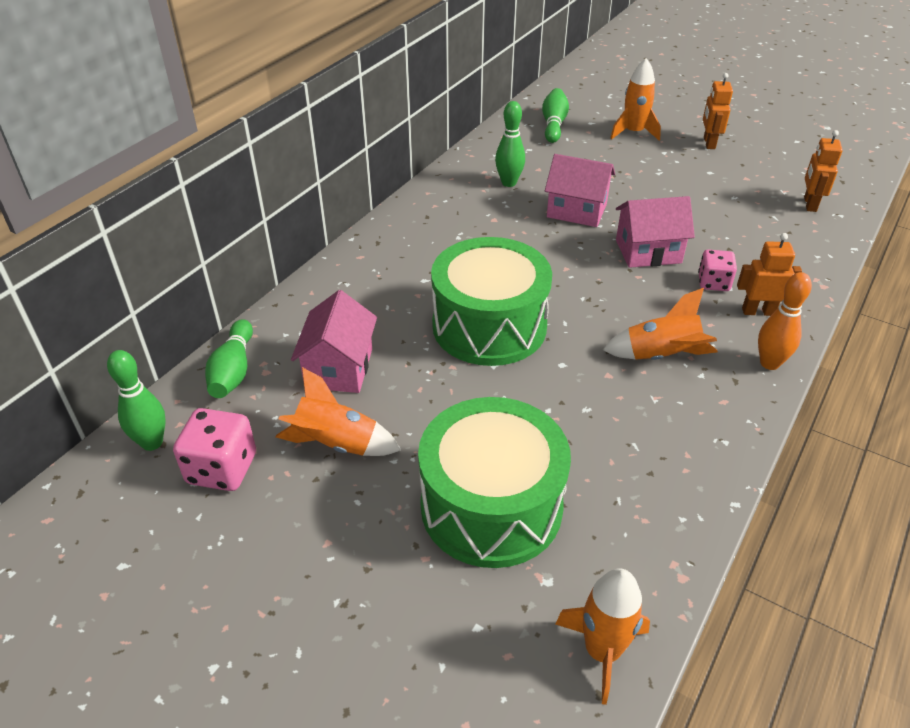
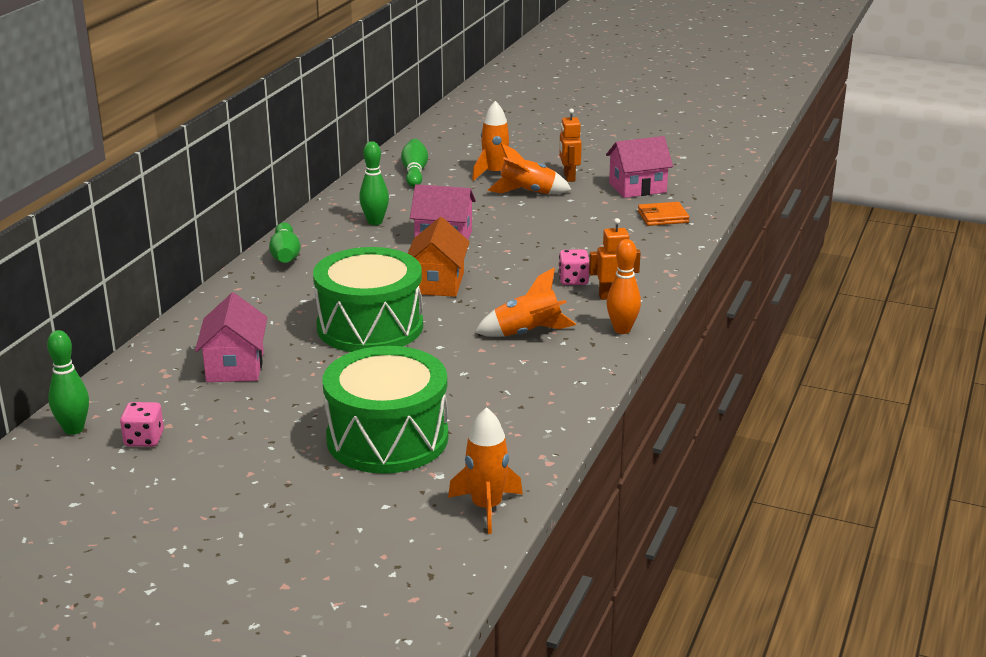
camera: 10 degrees left, 15 degrees down
pink dice [173,408,256,491] -> pink dice [120,402,164,447], size x0.67
green bowling pin [205,319,253,398] -> green bowling pin moved to [269,222,300,263]
orange rocket [276,367,401,456] -> orange rocket moved to [487,144,572,194]
pink house [616,196,695,268] -> pink house moved to [606,136,673,198]
orange robot [804,130,843,212] -> orange wallet [638,202,689,226]
none -> orange house [408,217,470,297]

